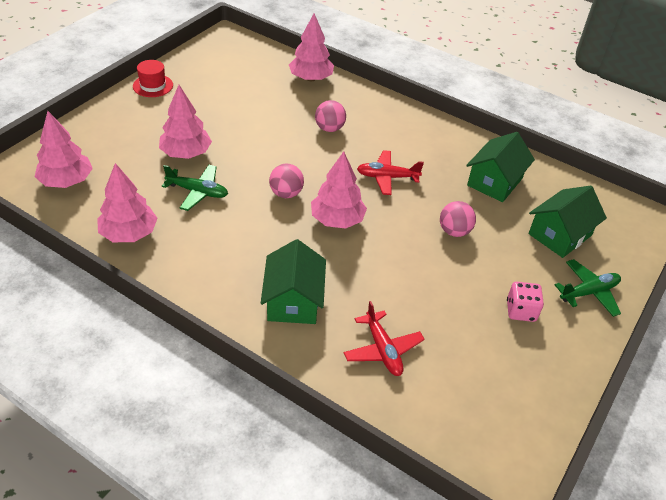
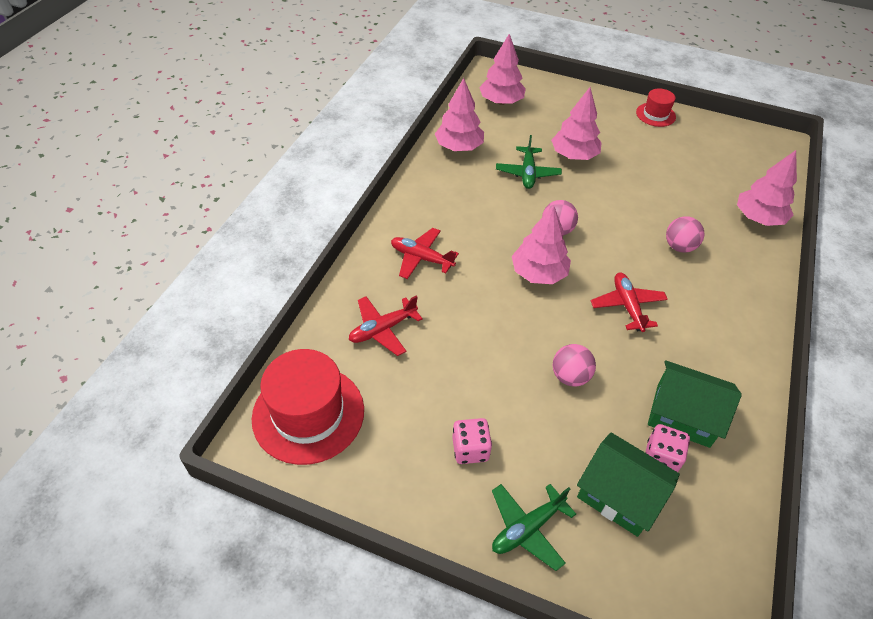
camera: 80 degrees right, 5 degrees up
green house [261,239,326,324] -> red plane [391,228,459,279]
green plane [555,259,621,317] -> green plane turned 90 degrees clockwise [492,484,576,571]
none -> red hat [252,349,364,465]
none -> pink dice [645,424,690,472]

